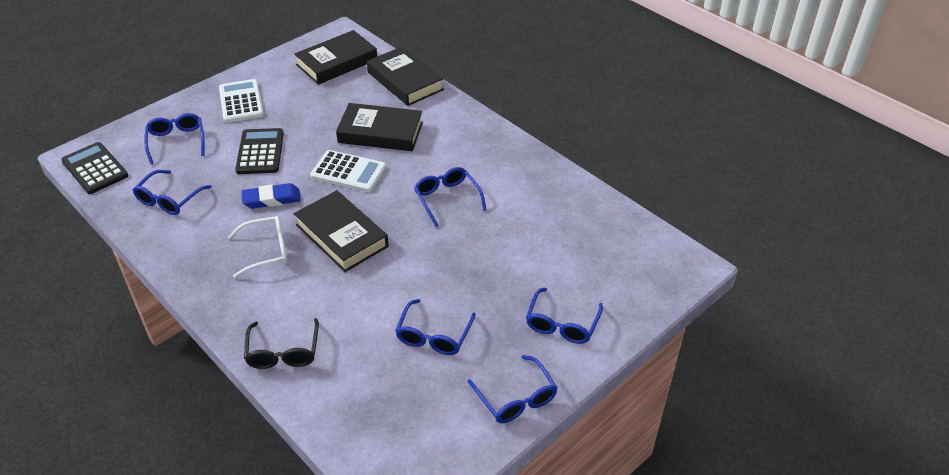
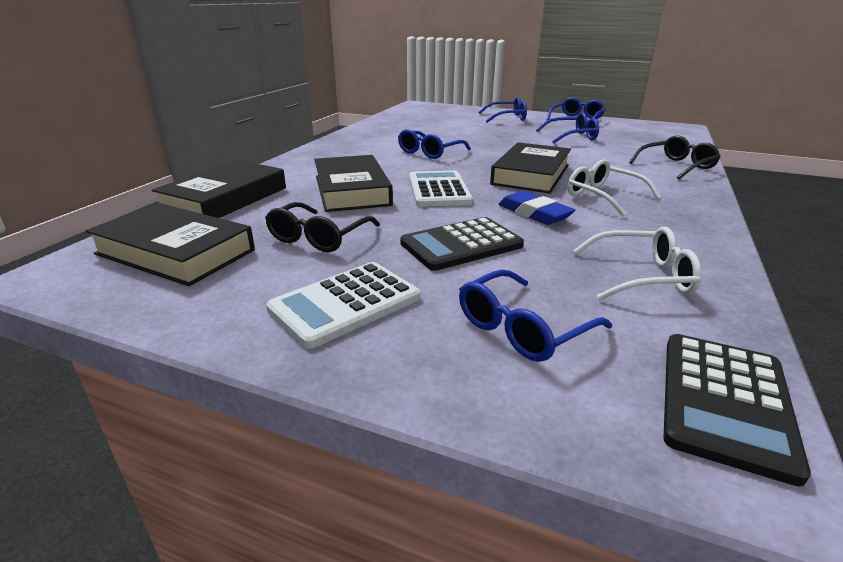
camera: 115 degrees left, 15 degrees down
blue glasses [133,170,212,215] -> white glasses [573,227,702,300]
none -> black glasses [265,202,380,252]

